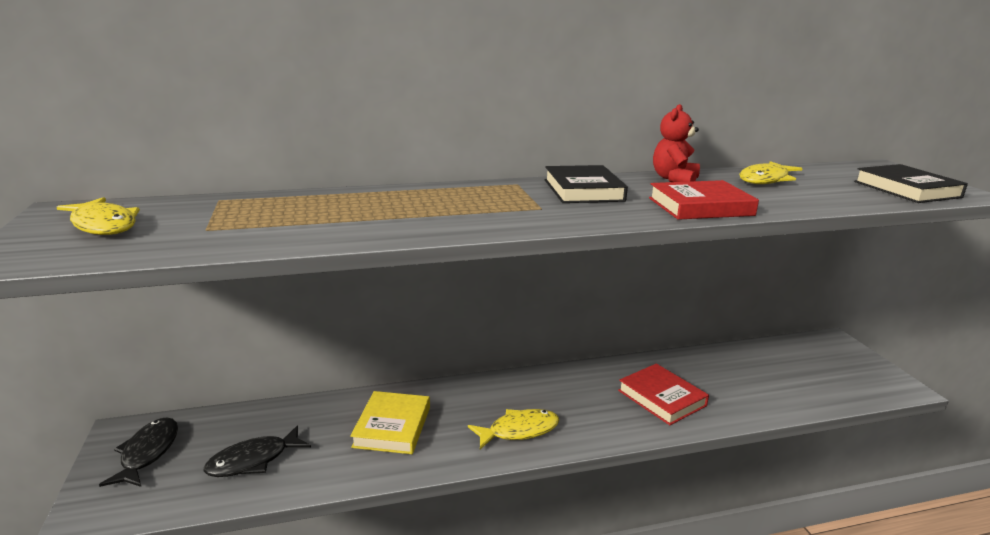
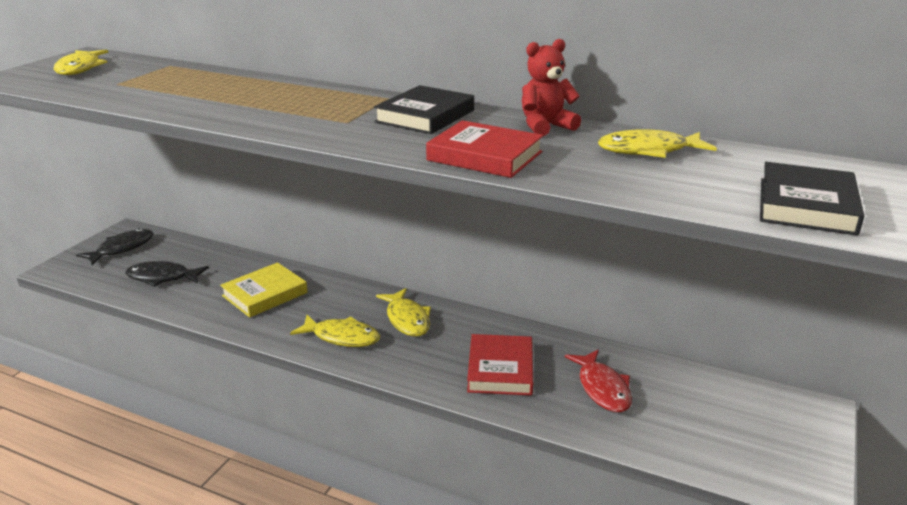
camera: 40 degrees right, 5 degrees up
none -> yellow fish [376,288,431,336]
none -> red fish [565,349,632,412]

